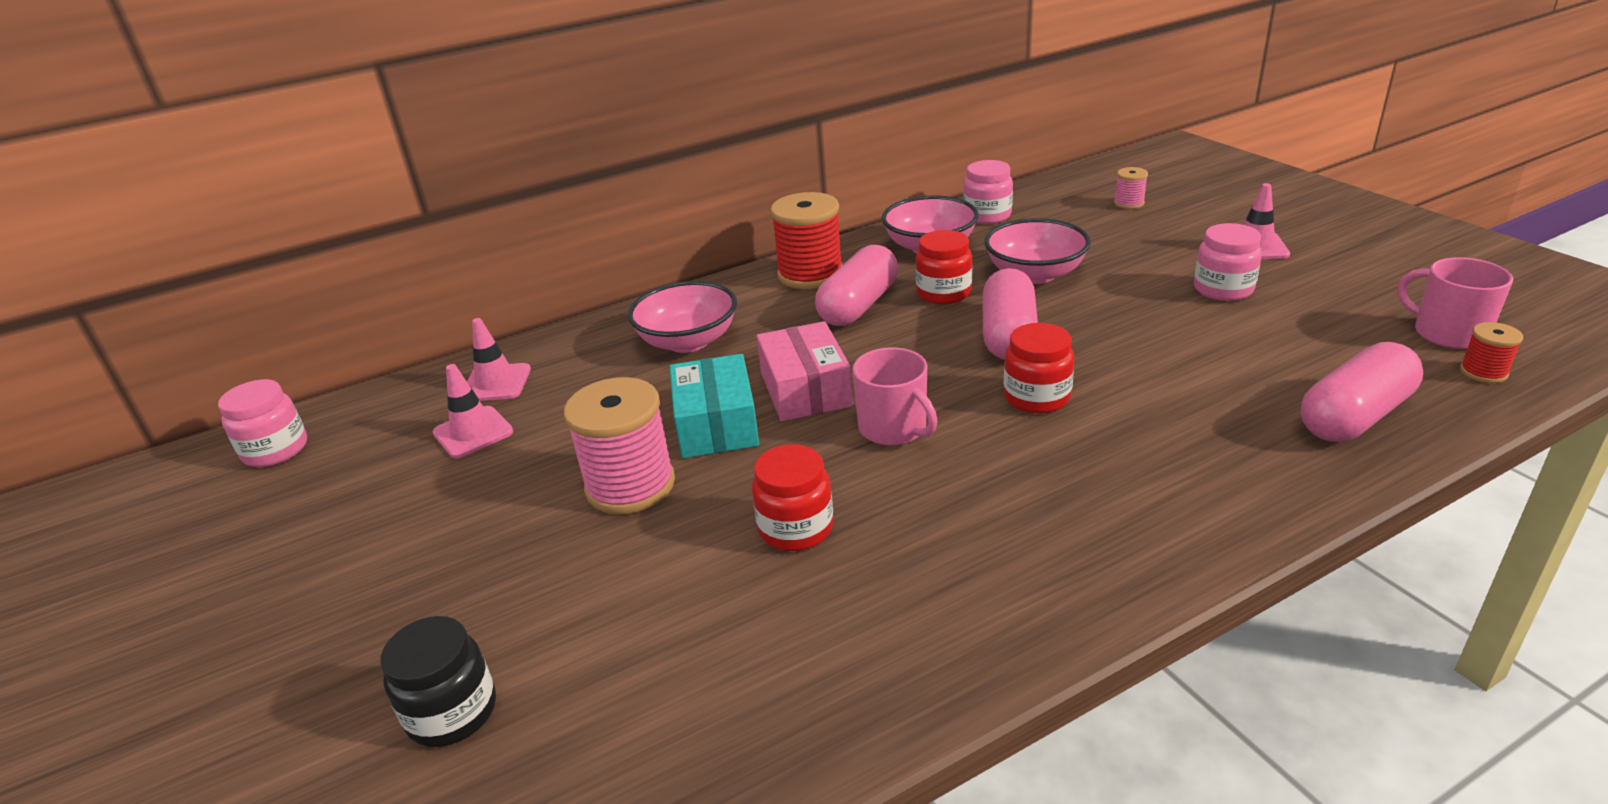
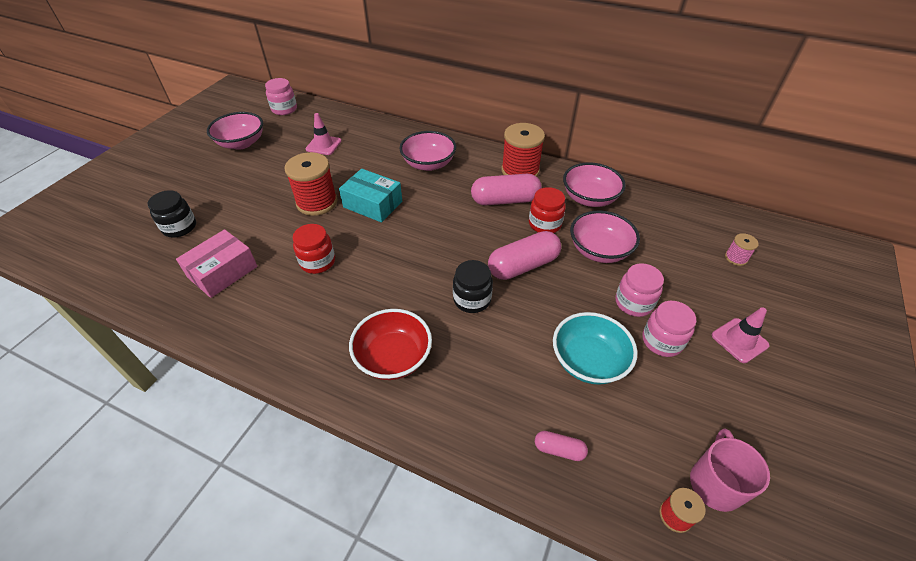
camera: 50 degrees right, 15 degrees up
pink traffic cone [467,318,531,401] -> none
pink spool [564,377,675,514] -> red spool [284,152,338,216]
turquoise box [669,354,759,458] -> turquoise box turned 75 degrees clockwise [339,169,402,223]
pink box [756,321,853,421] -> pink box moved to [176,229,257,298]
pink mug [852,348,938,446] -> none
pink jar [963,160,1013,224] -> pink jar moved to [615,263,664,317]
red jar [1004,323,1074,414] -> black jar [453,260,493,313]
pink capsule [1301,342,1423,442] -> pink capsule [535,431,588,461], size x0.49
none -> pink bowl [207,112,263,150]
none -> red bowl [349,309,432,380]
none -> turquoise bowl [553,312,638,385]

